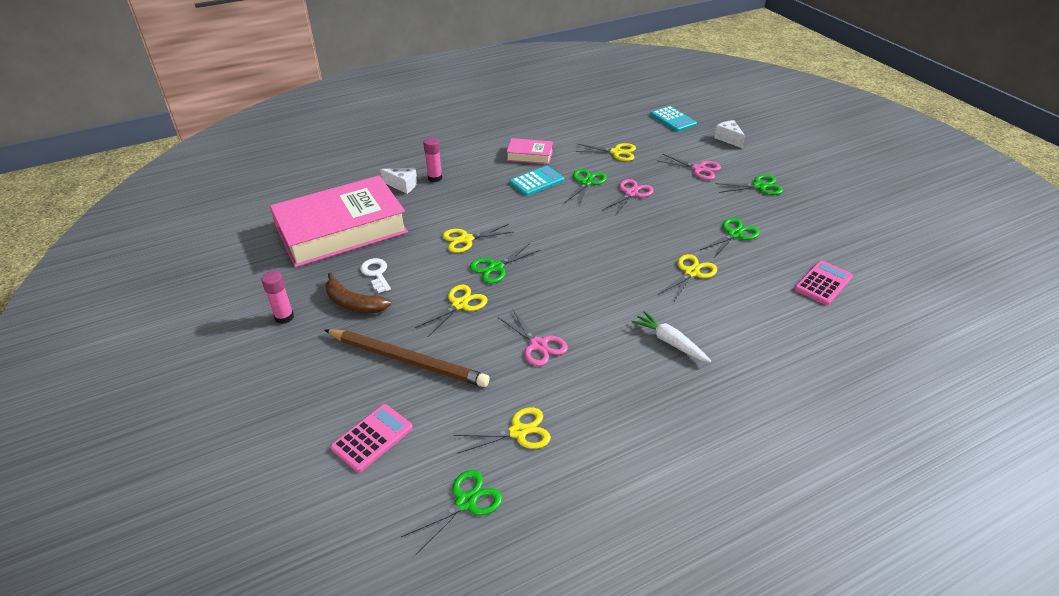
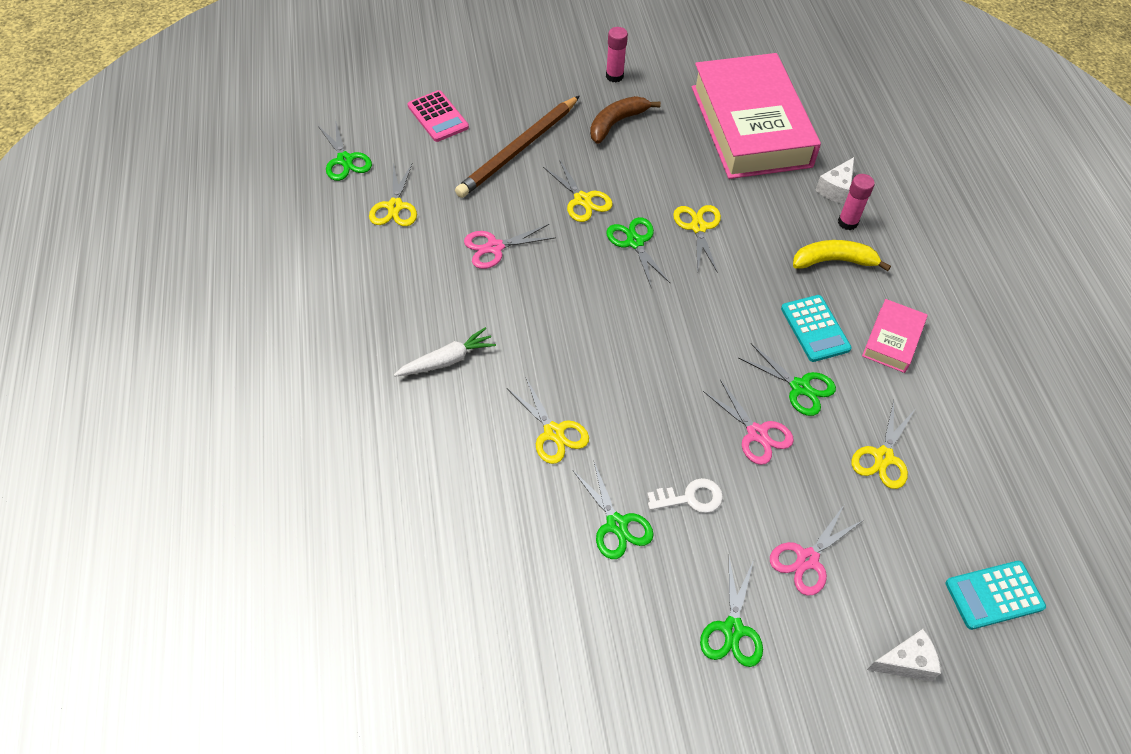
camera: 105 degrees right, 15 degrees up
white key [361,258,391,293] -> white key moved to [647,478,723,513]
pink calculator [794,260,853,305] -> none
none -> yellow banana [793,240,891,271]

